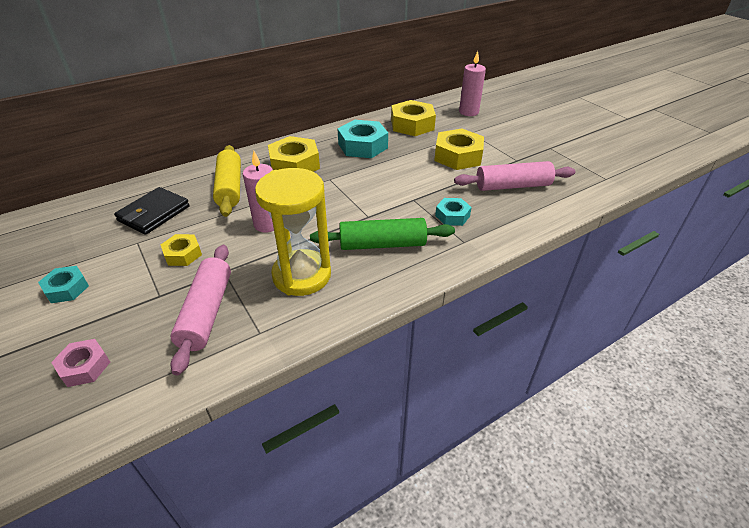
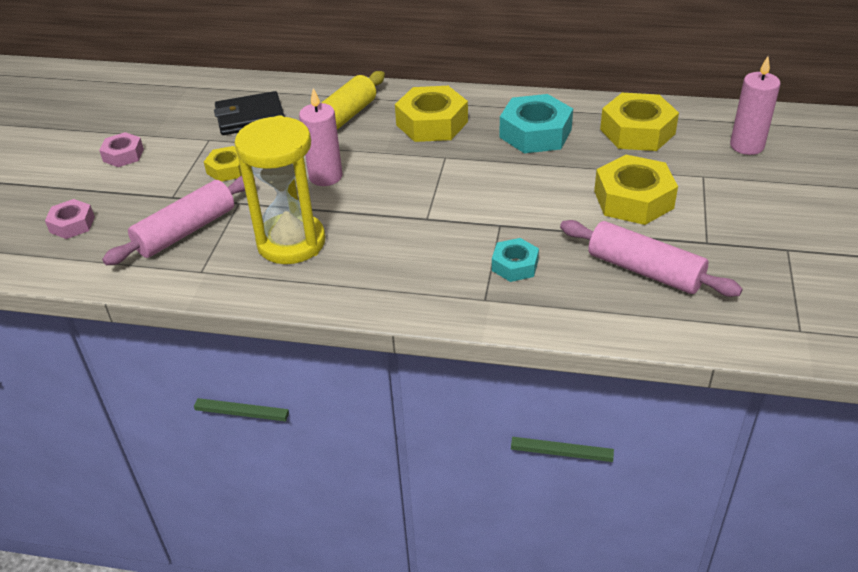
camera: 45 degrees right, 0 degrees up
turquoise nut [38,266,89,303] -> pink nut [99,132,144,167]
green rolling pin [310,218,455,250] -> none

